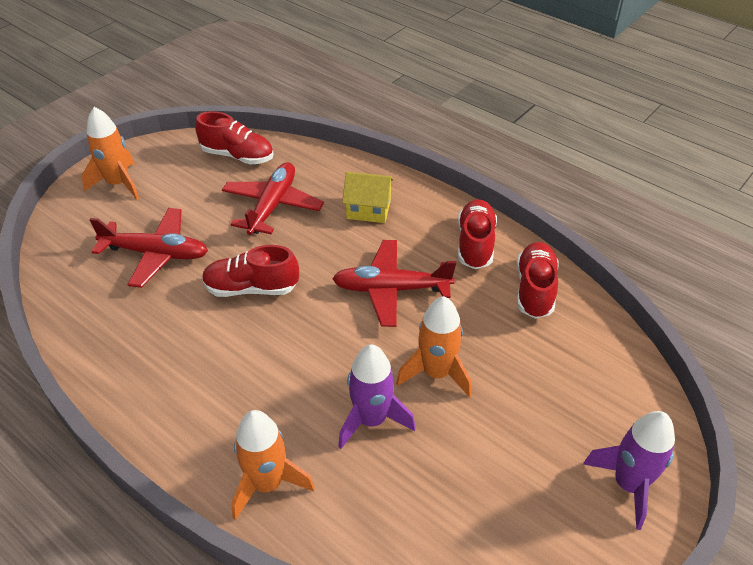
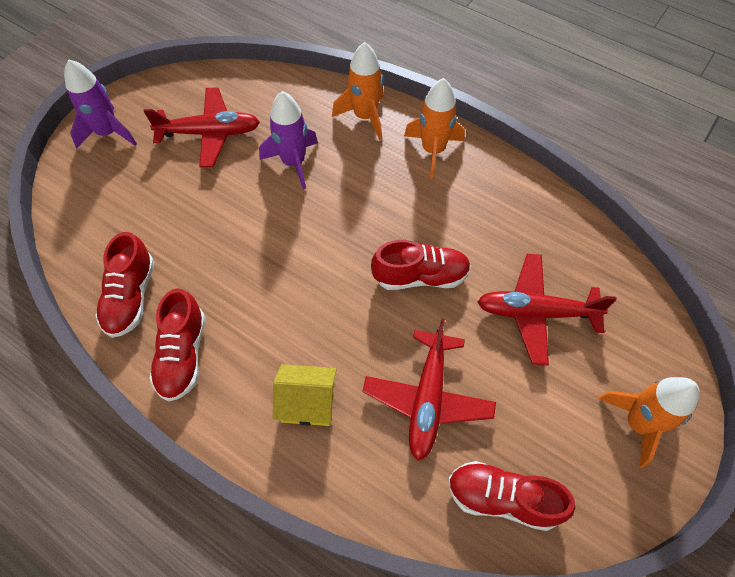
camera: 175 degrees right, 15 degrees up
red plane [332,240,456,327] -> red plane moved to [144,87,260,167]
orange rocket [396,296,472,398] -> orange rocket moved to [404,78,465,178]

